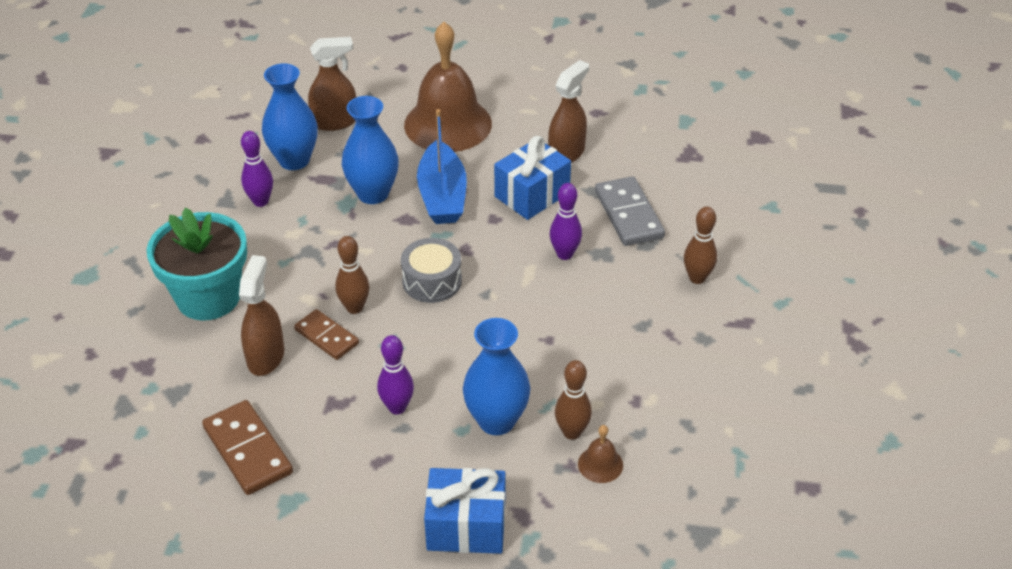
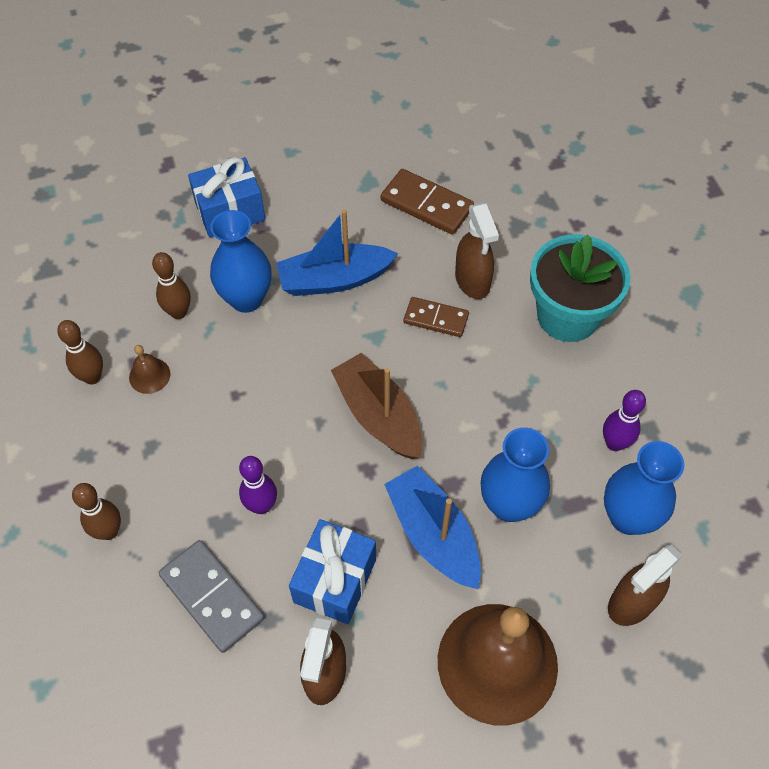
camera: 155 degrees right, 15 degrees up
brown bowling pin [335,236,370,314] -> brown bowling pin moved to [57,320,103,384]
purple bowling pin [377,335,414,414] -> blue boat [276,209,398,296]
grey drum [401,238,462,303] -> brown boat [331,353,423,459]
brown bell [578,425,623,483] -> brown bell moved to [129,345,171,394]

